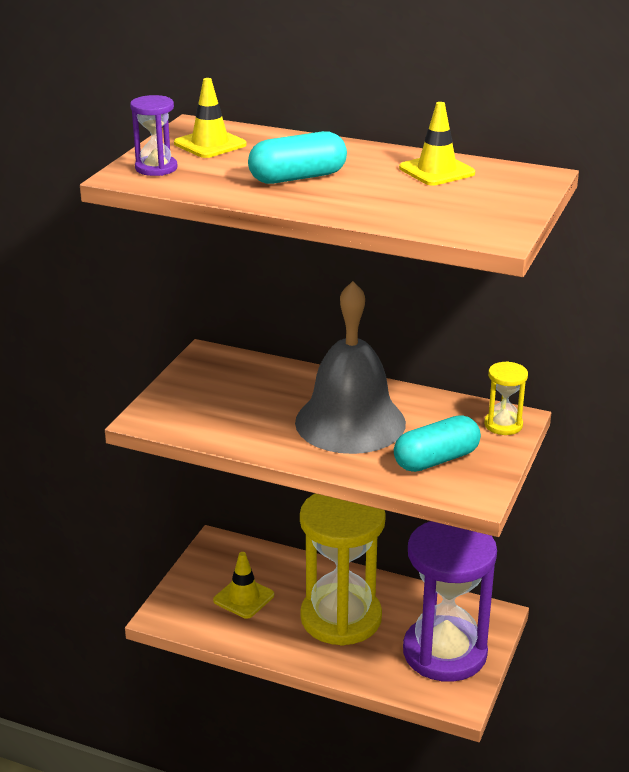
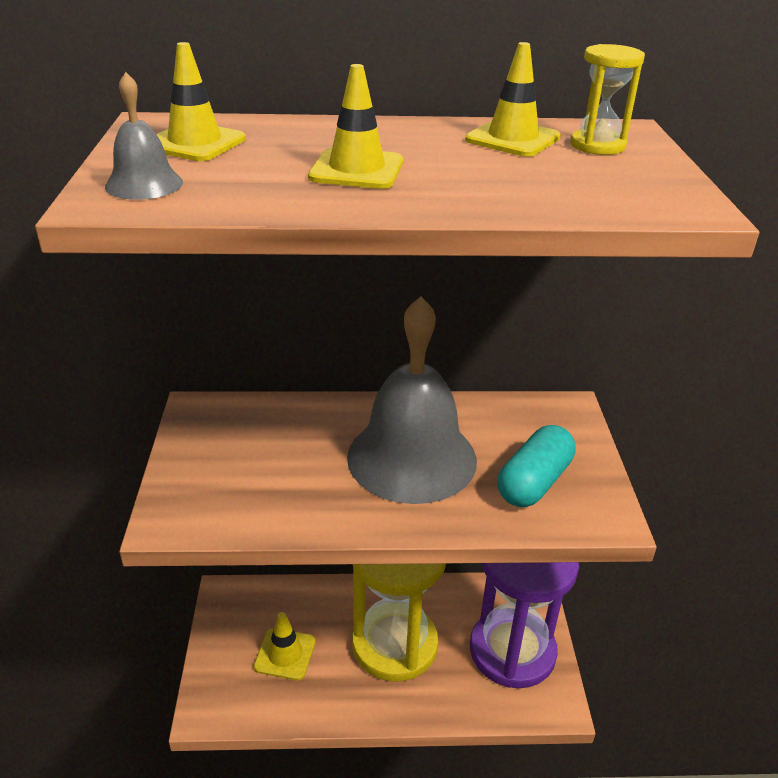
camera: 25 degrees left, 5 degrees up
purple hourglass [130,95,177,176] -> grey bell [105,72,183,200]
turquoise capsule [248,131,347,184] -> yellow traffic cone [308,64,403,189]
yellow hourglass [484,361,528,435] -> yellow hourglass moved to [570,44,645,155]

